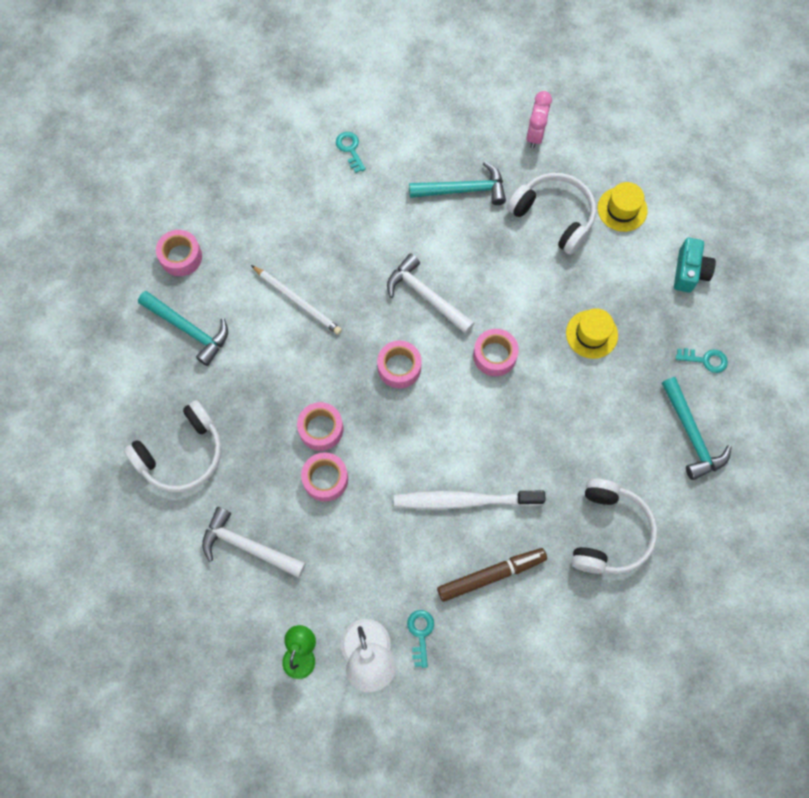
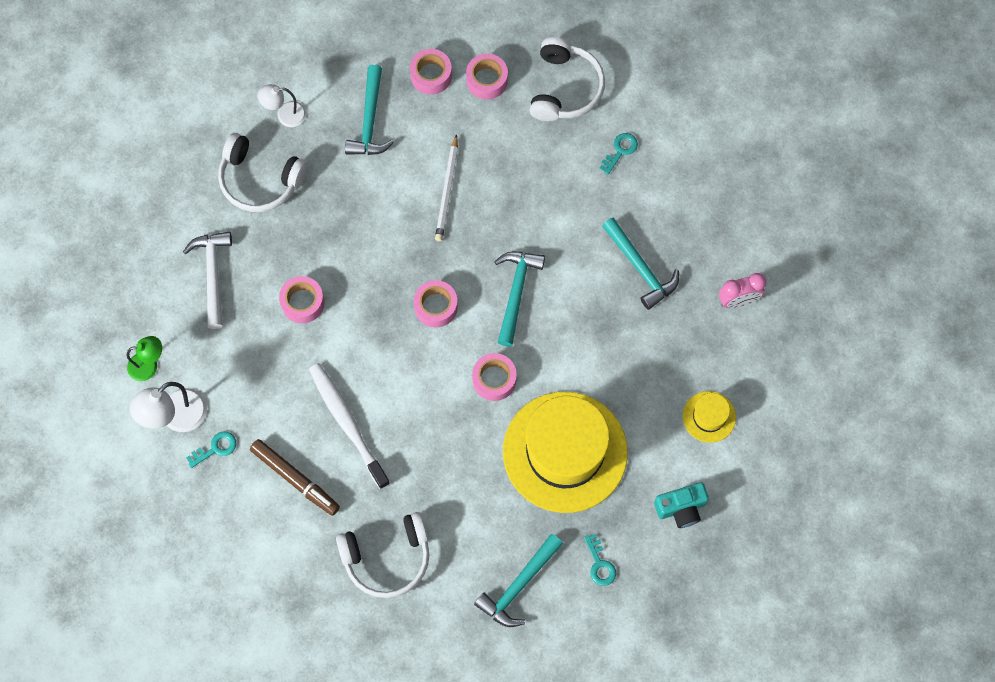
camera: 60 degrees right, 0 degrees up
pink tape [297,402,343,451] -> pink tape moved to [466,54,508,99]
white hammer [387,254,474,334] -> turquoise hammer [494,252,545,346]
white headphones [507,173,596,255] -> white headphones moved to [529,37,605,121]
yellow hat [566,308,618,359] -> yellow hat [503,392,628,513], size x2.33
none -> white lamp [257,84,306,127]

